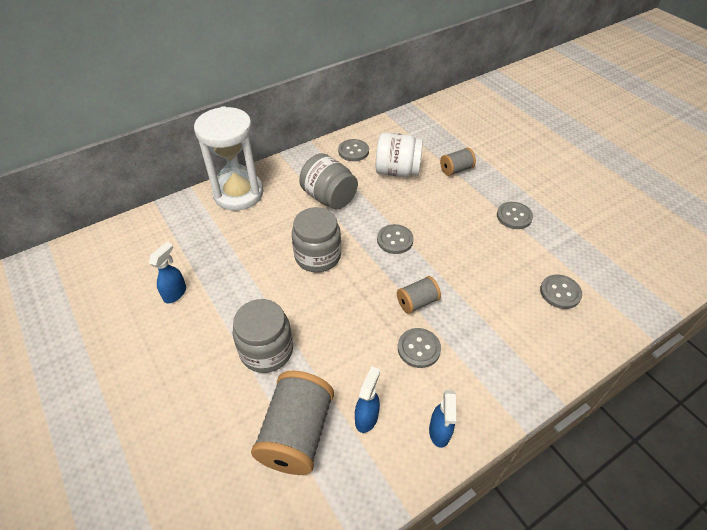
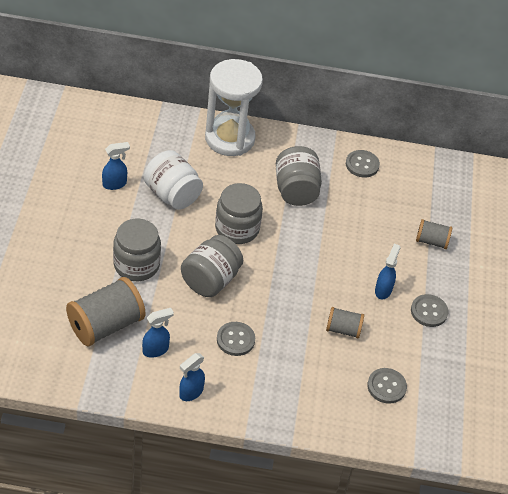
camera: 35 degrees right, 0 degrees up
white jar [376,132,423,177] -> white jar moved to [144,150,203,210]
grey button [377,224,414,254] -> none
grey spool [397,276,441,314] -> grey spool moved to [326,307,364,338]
none -> grey jar [181,235,243,297]
none -> blue spray bottle [375,244,401,299]

